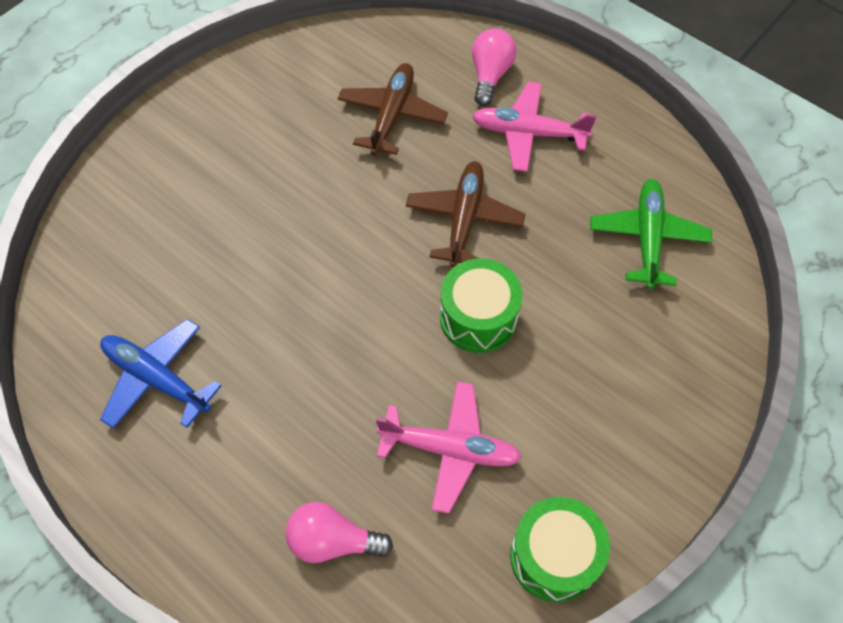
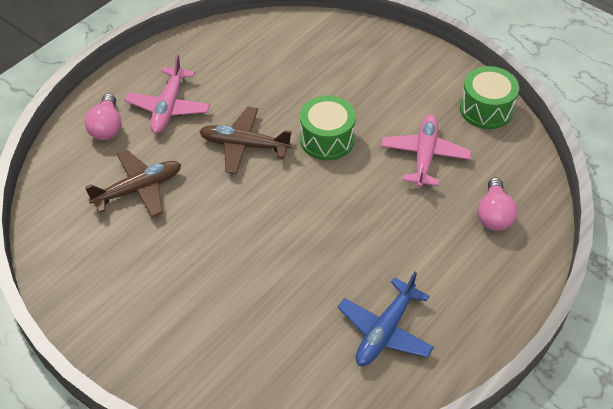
camera: 90 degrees left, 10 degrees down
brown plane [338,63,448,155] -> brown plane turned 135 degrees clockwise [85,150,181,217]
pink light bulb [472,29,516,106] -> pink light bulb turned 105 degrees counterclockwise [84,94,121,140]
green plane [590,179,712,289] -> none

